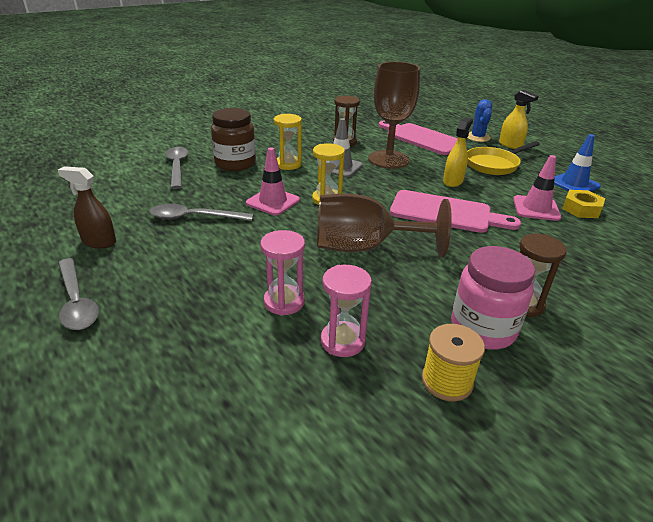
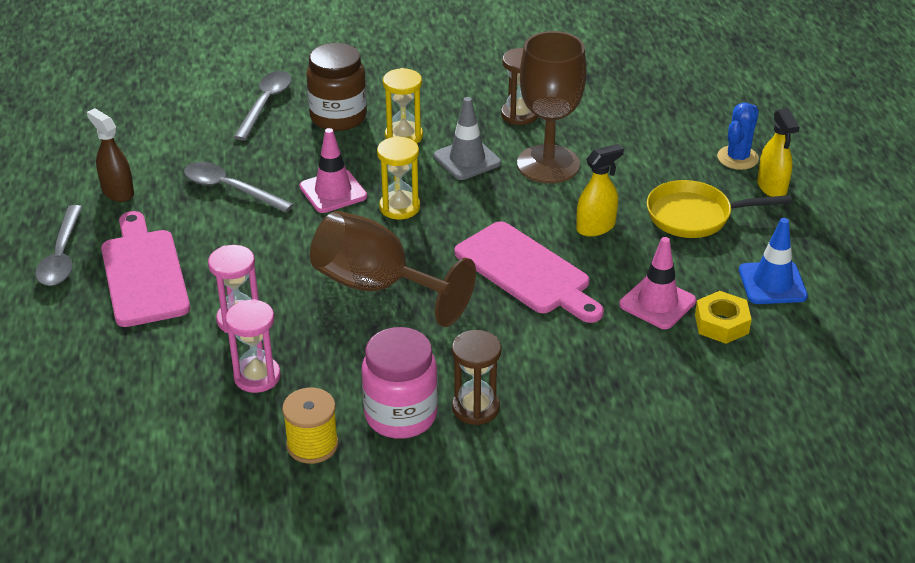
camera: 30 degrees right, 5 degrees up
pink cutting board [379,120,466,155] -> pink cutting board moved to [101,211,190,327]

